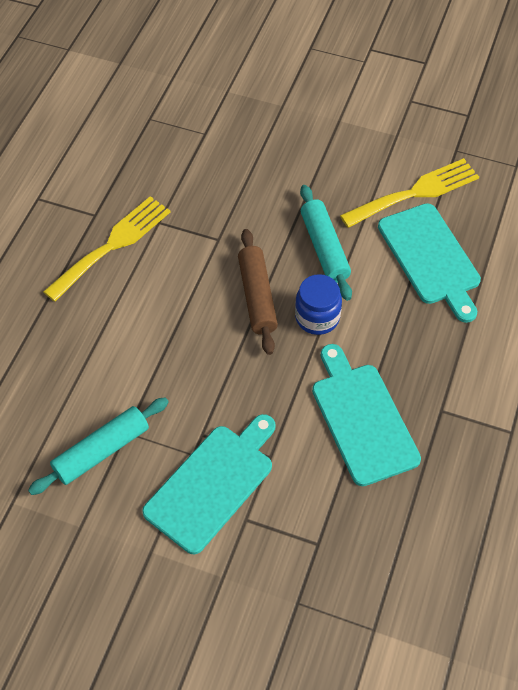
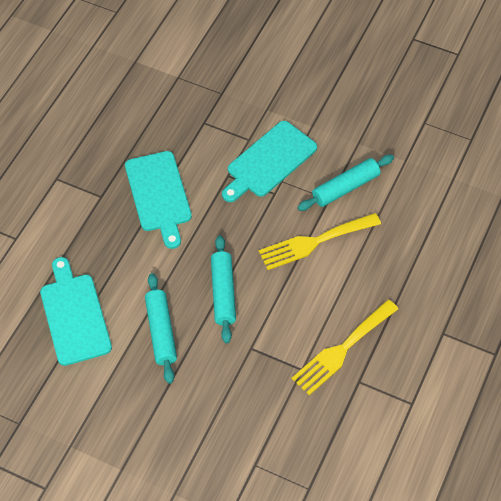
camera: 175 degrees left, 0 degrees up
brown rolling pin [238,229,278,355] -> turquoise rolling pin [211,235,236,343]
blue jar [295,274,342,335] -> none
yellow fork [340,158,479,228] -> yellow fork moved to [259,213,381,270]

